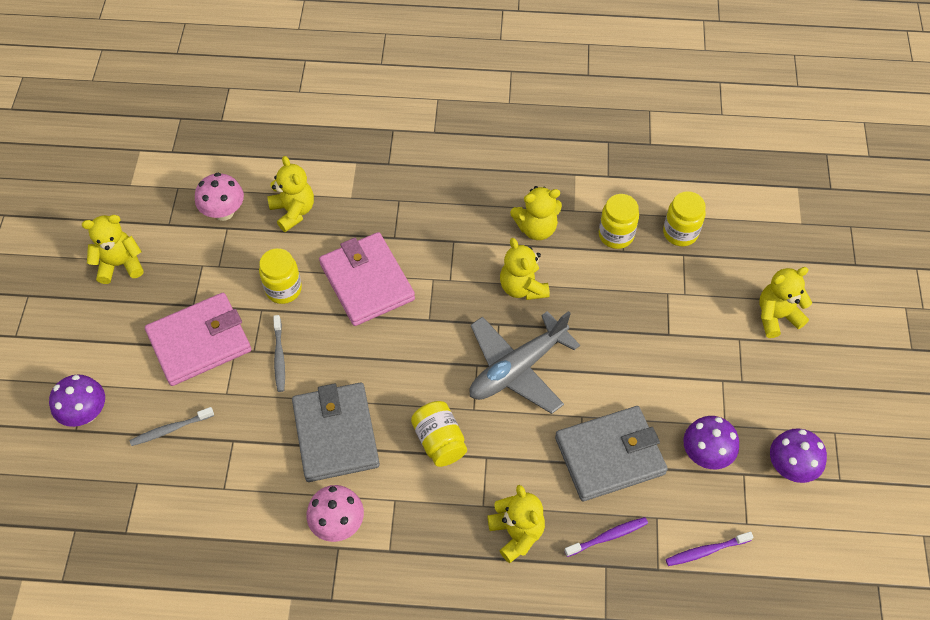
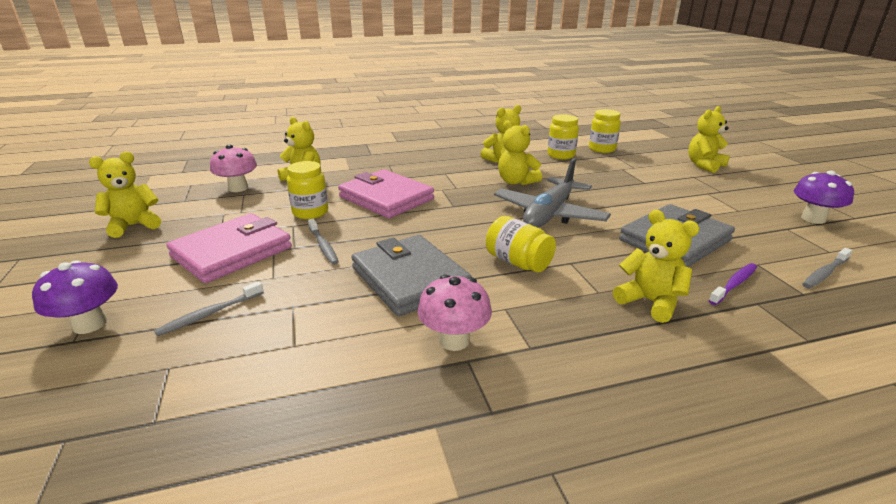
camera: 20 degrees left, 30 degrees down
purple toothbrush [666,532,753,566] -> grey toothbrush [802,248,852,288]
purple mushroom [683,416,739,469] -> none

